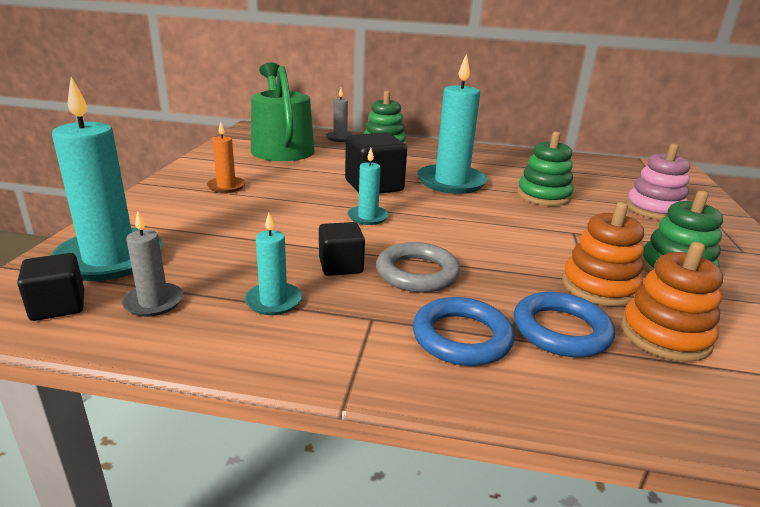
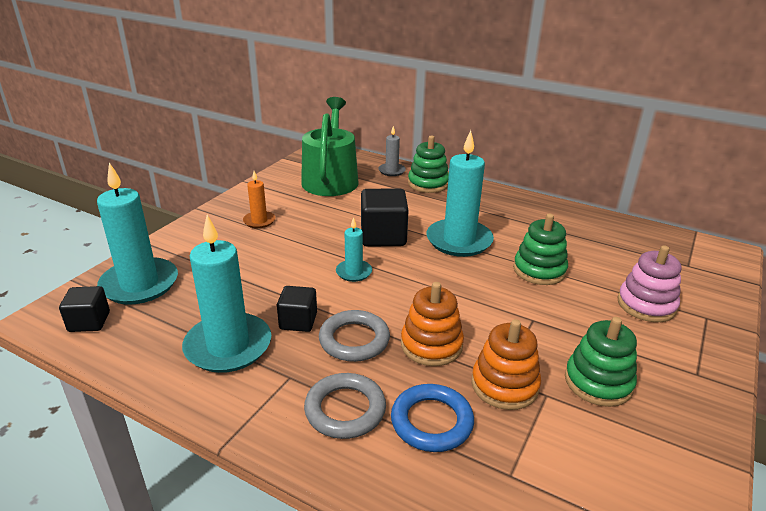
camera: 20 degrees right, 5 degrees up
grey candle [122,211,183,317] -> none
turquoise candle [245,213,302,315] -> turquoise candle [182,215,271,373], size x1.99
blue ring [413,297,515,366] -> grey ring [304,373,386,439]
orange stacking toy [621,242,723,362] -> orange stacking toy moved to [401,282,464,366]

